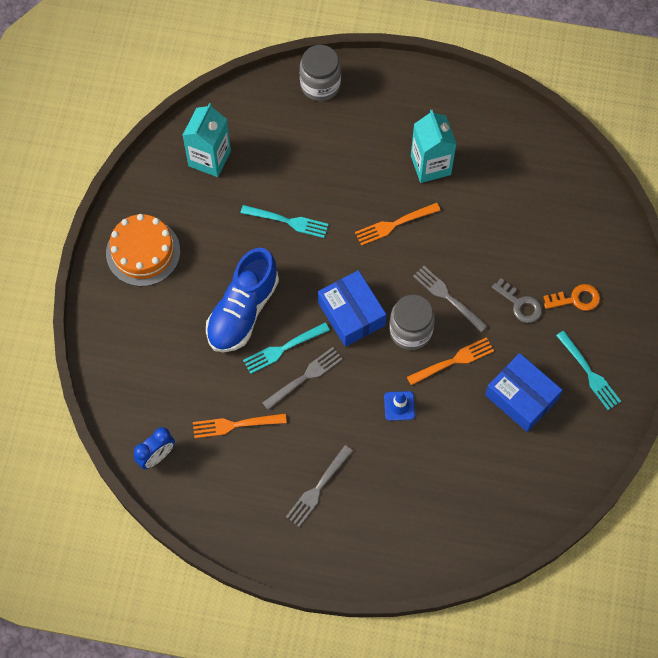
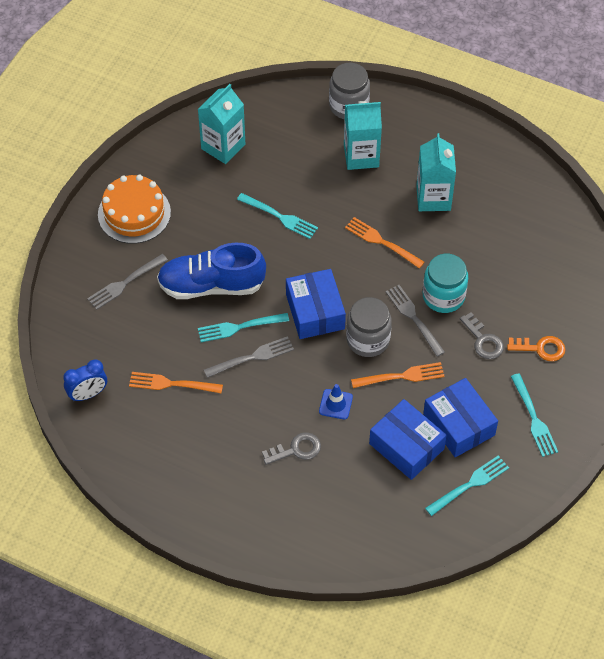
camera: 15 degrees right, 10 degrees down
blue shoe [206,248,279,353] -> blue shoe turned 45 degrees clockwise [157,243,266,299]
grey fork [286,445,353,527] -> grey fork moved to [87,254,168,310]
orange fork [355,203,441,246] -> orange fork turned 45 degrees clockwise [345,217,424,268]
none -> grey key [262,432,321,465]
none -> turquoise carton [344,101,382,170]
none -> blue box [369,399,447,480]
none -> turquoise jar [423,254,468,313]
none -> turquoise fork [425,455,509,516]

